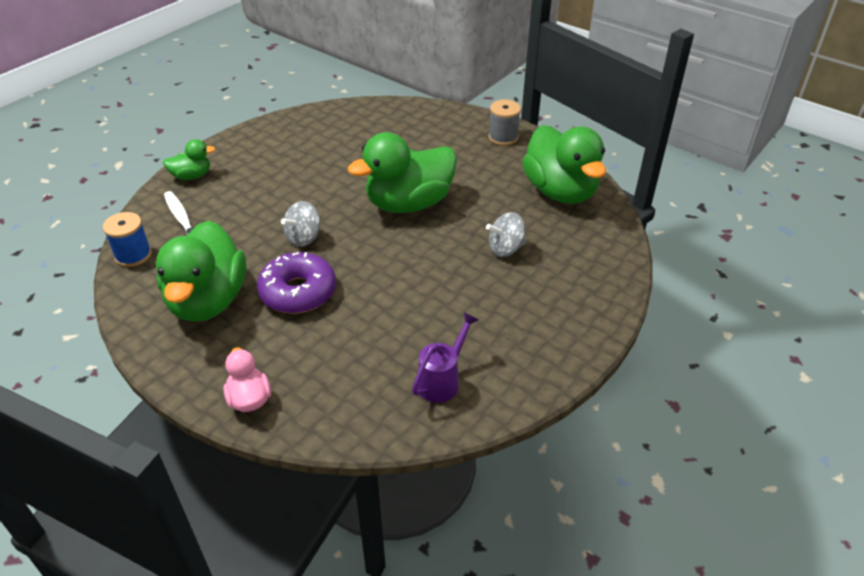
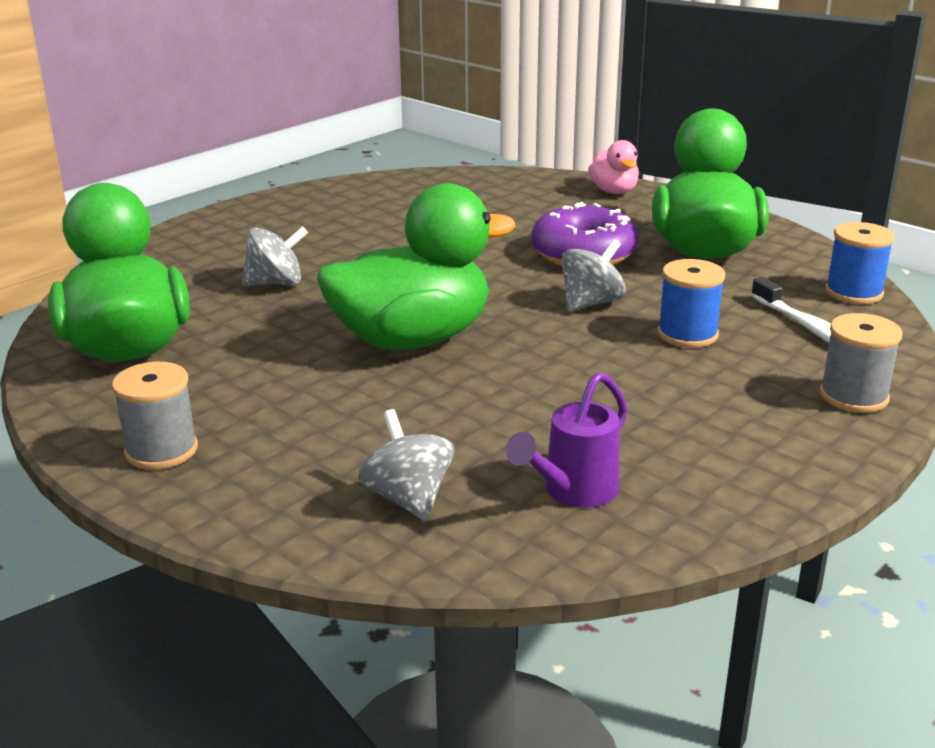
camera: 175 degrees left, 15 degrees down
green duck [163,139,215,180] -> grey spool [820,313,902,413]
purple watering can [412,312,479,403] -> purple watering can moved to [506,372,628,508]
none -> grey spinning top [358,409,454,521]
none -> blue spool [657,259,725,348]

